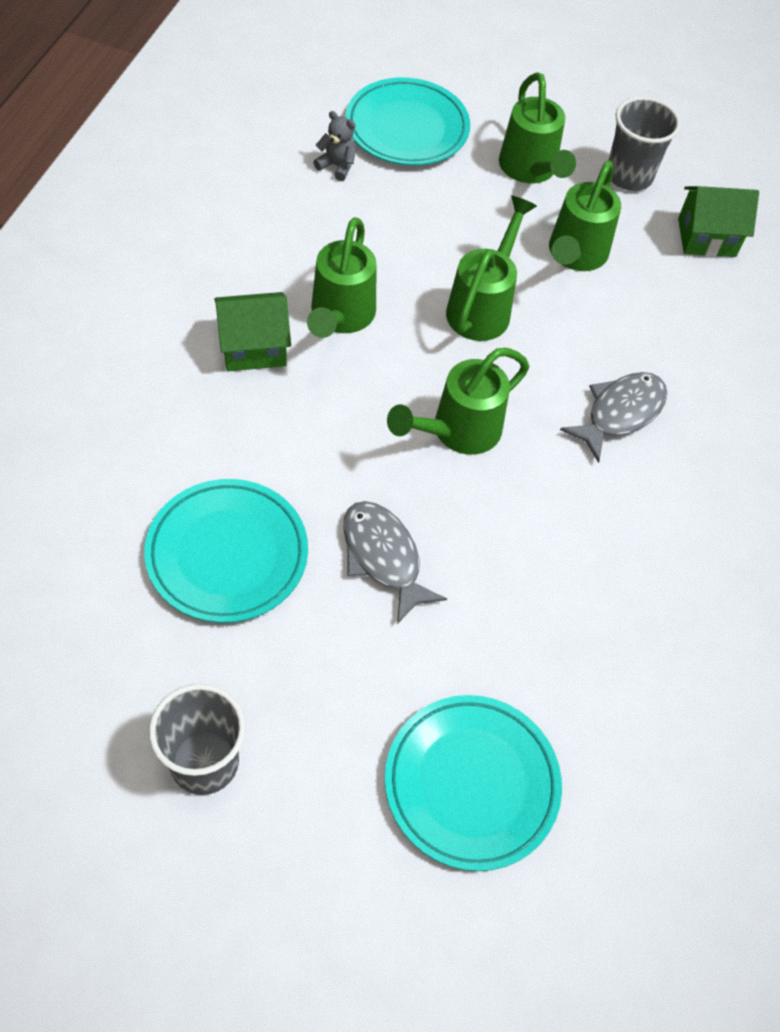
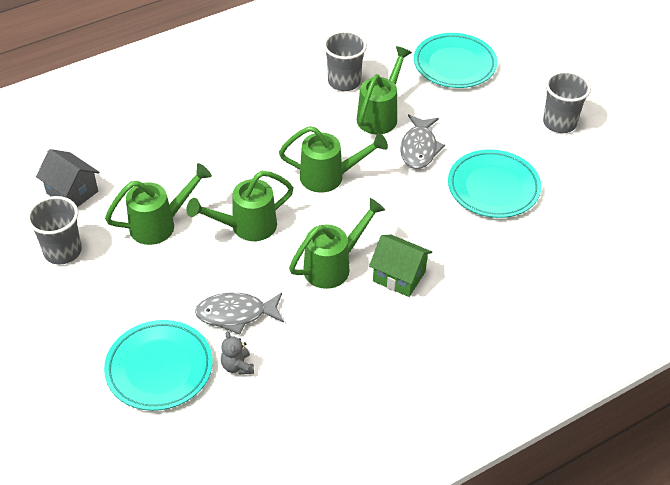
camera: 135 degrees left, 10 degrees down
green watering can [499,72,576,183] -> green watering can moved to [357,46,412,134]
grey fish [560,372,668,463] -> grey fish moved to [195,293,284,334]
green house [678,186,759,257] -> grey house [36,149,100,207]
none -> grey cup [323,31,367,91]

